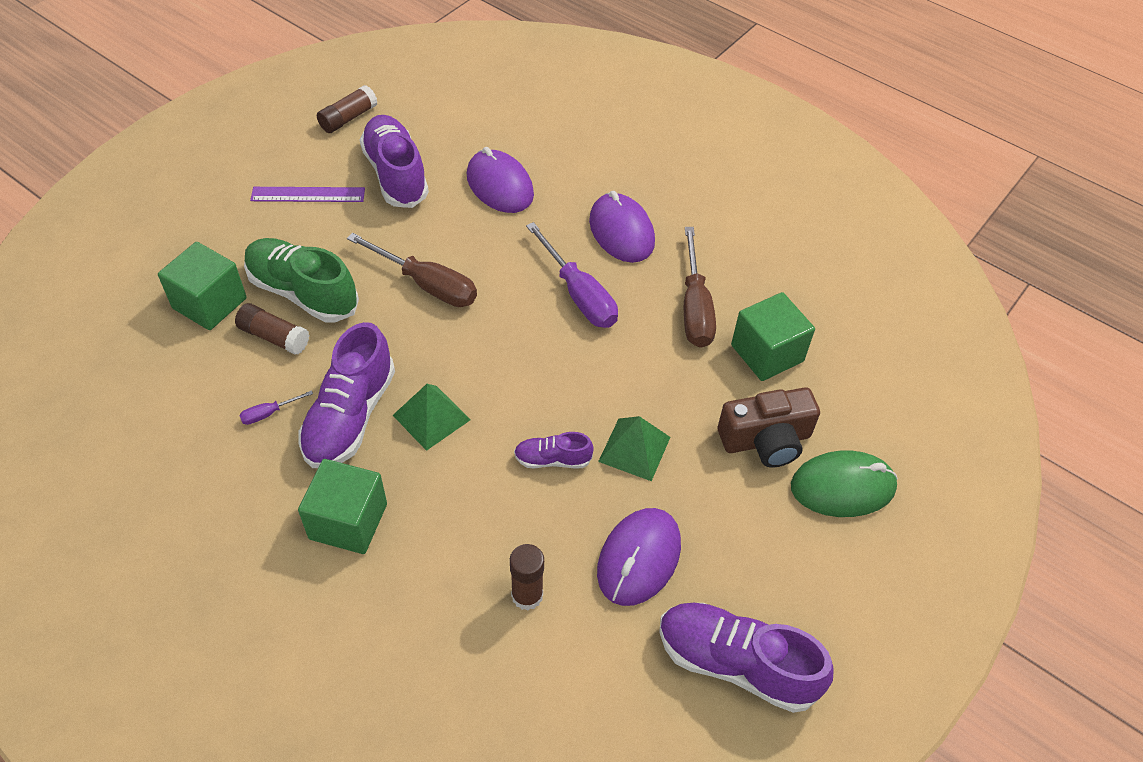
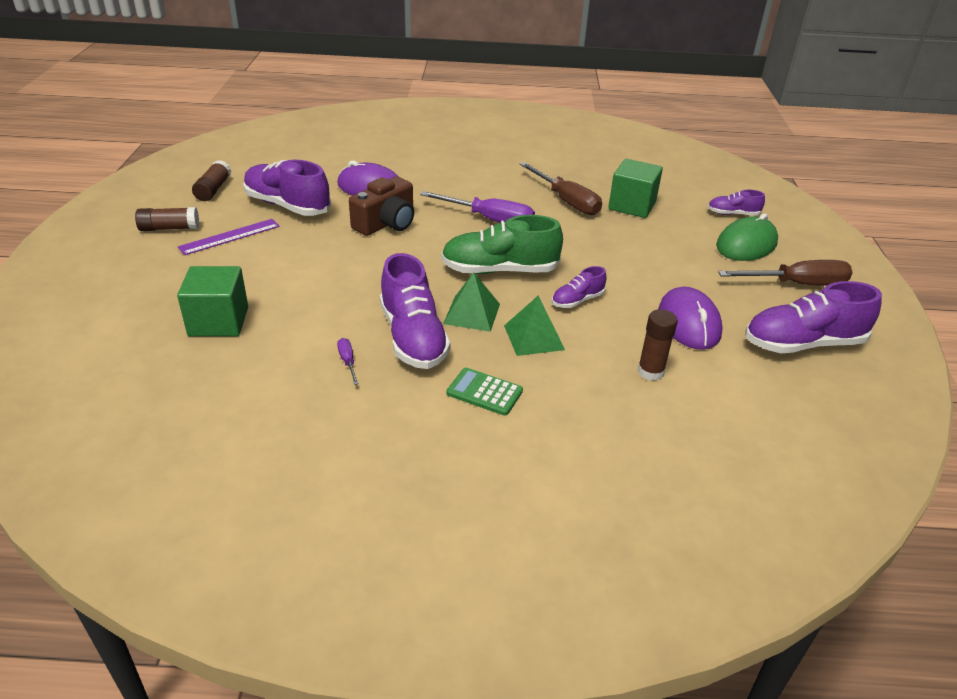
camera: 35 degrees left, 15 degrees down
brown glue stick [235,303,310,355] -> brown glue stick moved to [135,207,199,231]
purple screwdriver [239,390,313,425] -> purple screwdriver turned 135 degrees clockwise [337,338,359,385]
green shoe [244,238,359,322] -> green shoe moved to [441,215,563,274]
green cube [298,459,387,554] -> green calculator [447,368,523,416]
brown screwdriver [347,233,477,307] -> brown screwdriver moved to [718,260,852,286]
purple mouse [589,191,655,263] -> none
green pyramid [598,416,670,481] -> green pyramid moved to [504,295,565,356]
brown camera [718,387,820,468] -> brown camera moved to [349,176,414,236]
none -> purple shoe [708,190,765,215]

